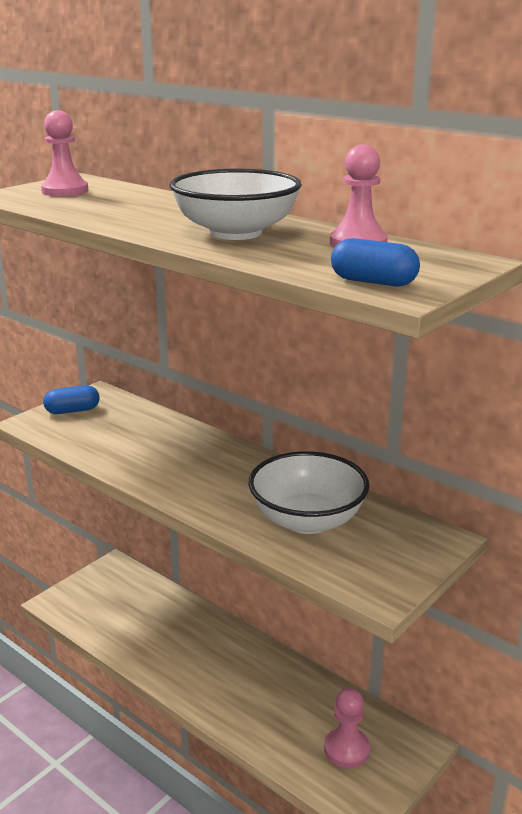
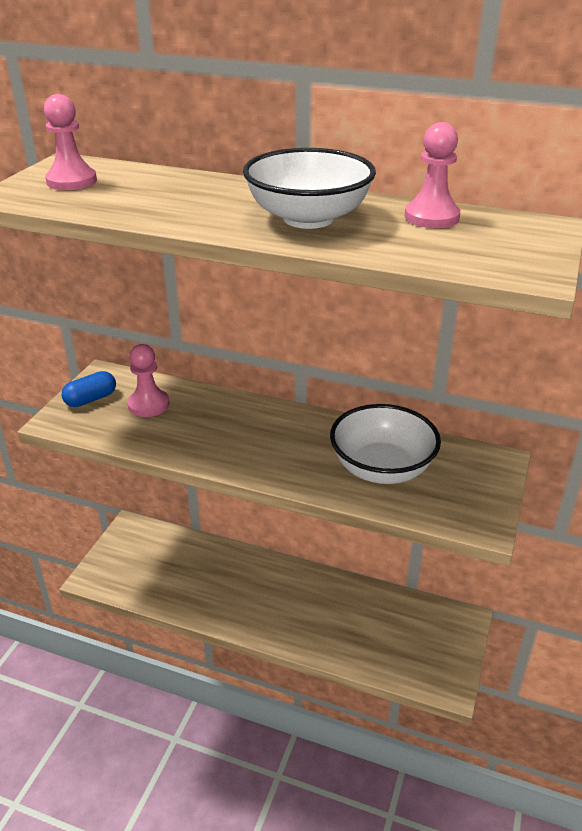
camera: 20 degrees left, 10 degrees up
pink pawn [324,688,370,768] -> pink pawn moved to [127,344,169,417]
blue capsule [331,238,420,286] -> none

